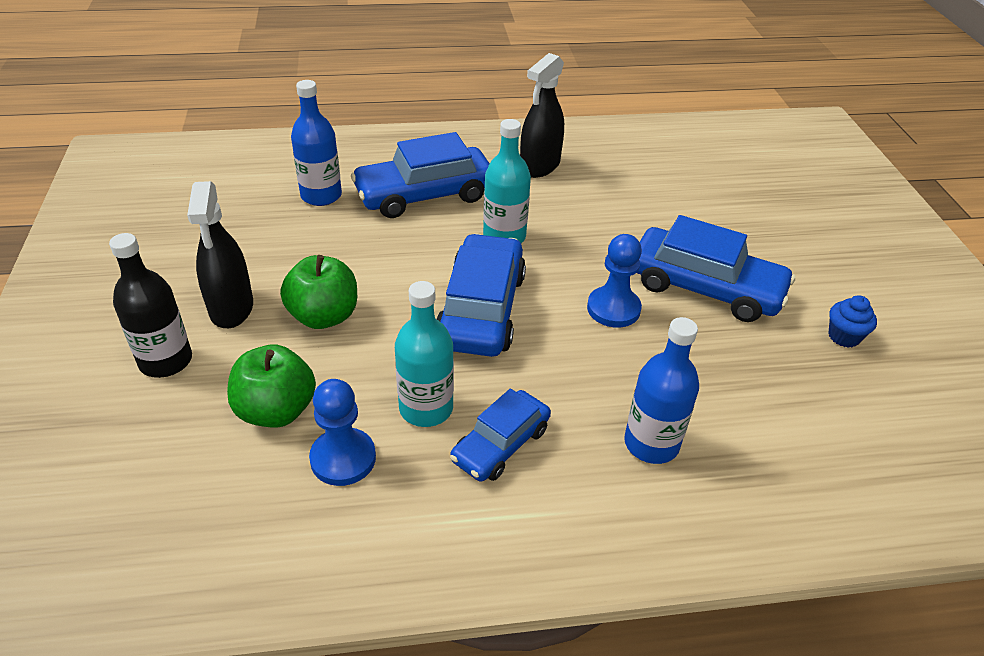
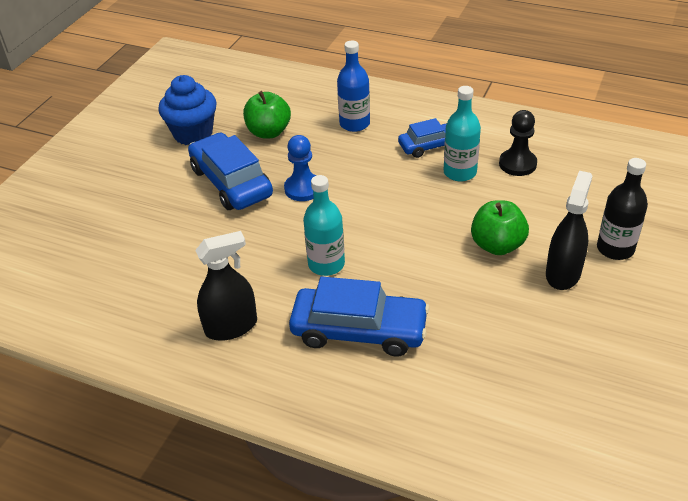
camera: 145 degrees left, 0 degrees up
green apple [227,344,316,428] -> green apple moved to [243,91,291,138]
blue bottle [291,80,342,206] -> none
blue pawn [309,379,376,486] -> black pawn [499,110,537,176]
blue car [436,233,526,357] -> none
blue cupcake [828,295,877,348] -> blue cupcake [158,75,217,145], size x2.00

